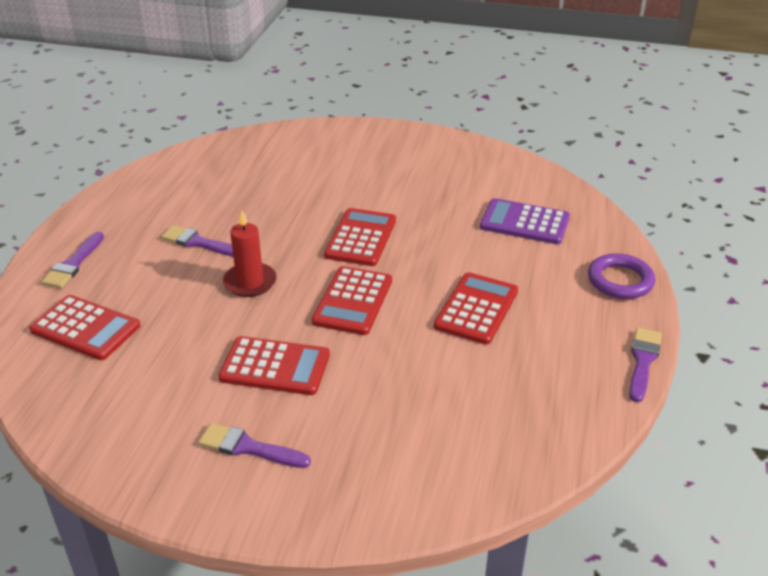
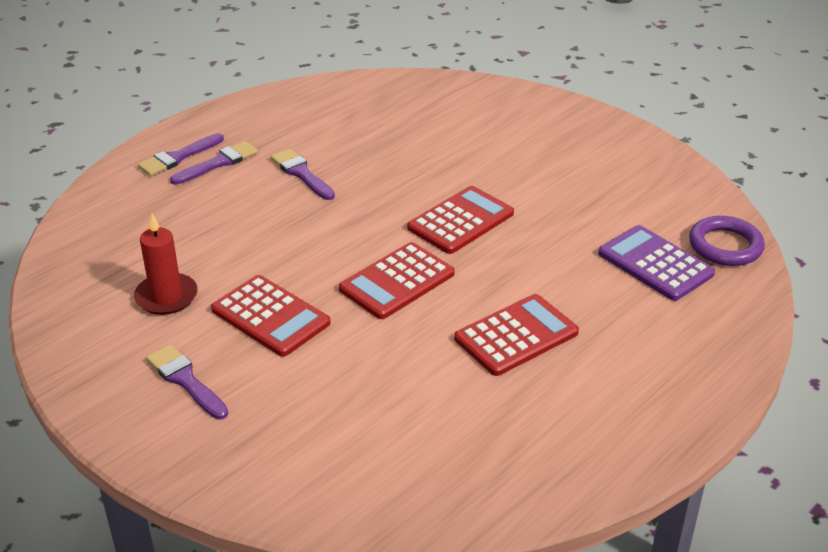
camera: 30 degrees right, 0 degrees up
red calculator [29,295,140,360] -> none
red candle [223,210,277,297] -> red candle moved to [134,214,198,315]
purple ring [588,253,655,299] -> purple ring moved to [689,216,765,266]
purple brush [629,328,662,402] -> purple brush moved to [170,141,258,185]

